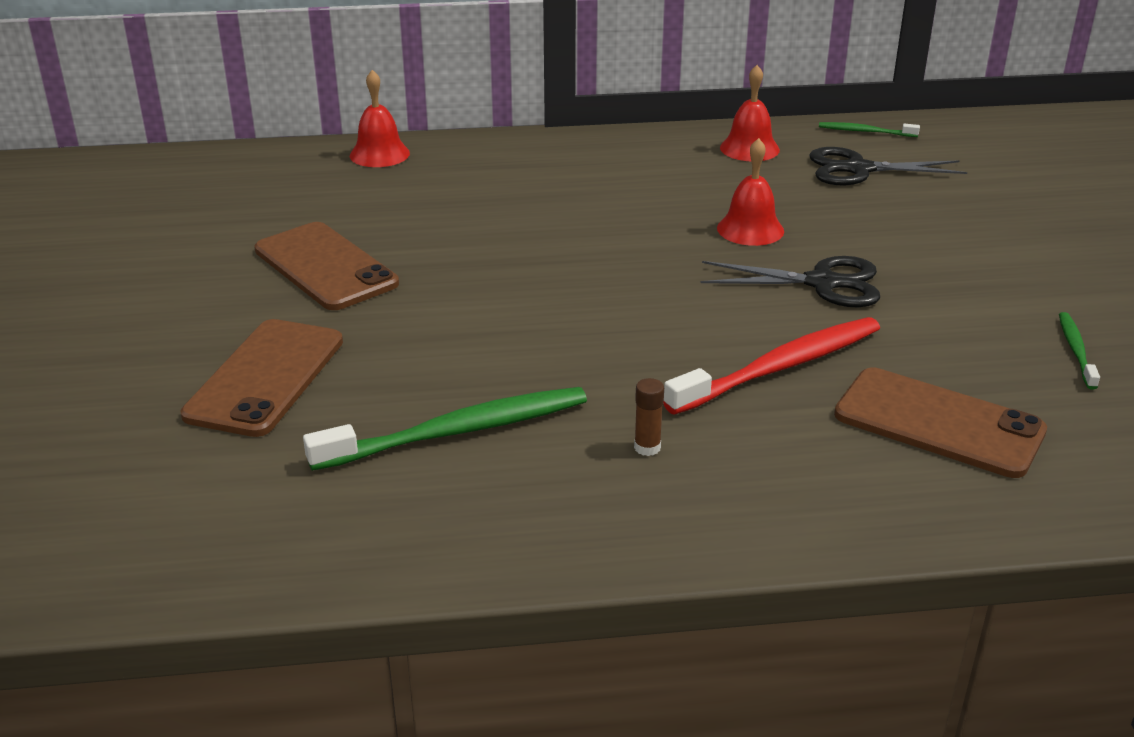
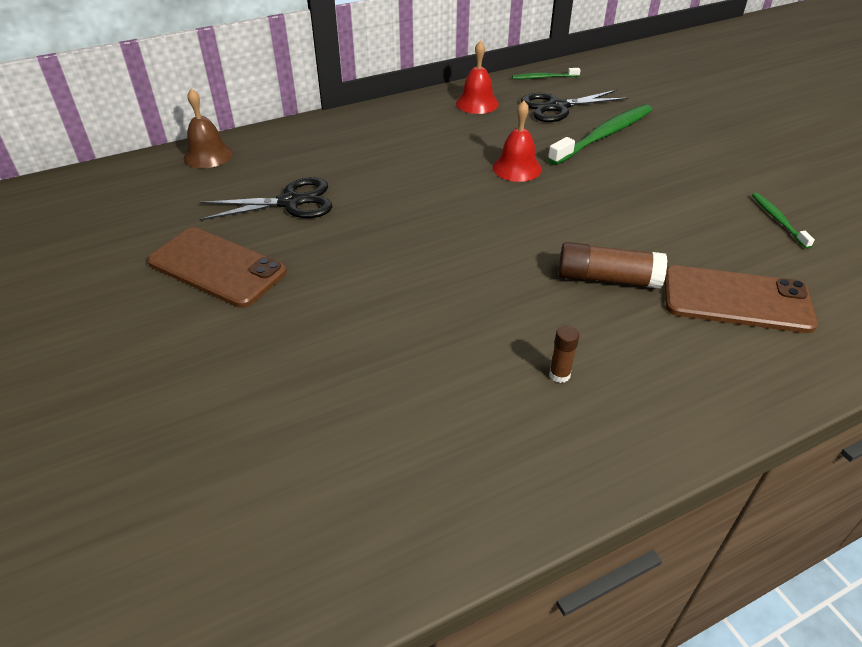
camera: 20 degrees left, 10 degrees up
brown phone [180,319,343,437] -> none
green toothbrush [303,387,587,471] -> green toothbrush moved to [548,104,652,165]
red bell [350,70,410,167] -> brown bell [184,88,232,168]
red toothbrush [663,317,880,415] -> brown glue stick [558,242,667,289]
black scissors [700,256,880,307] -> black scissors moved to [200,177,333,220]

